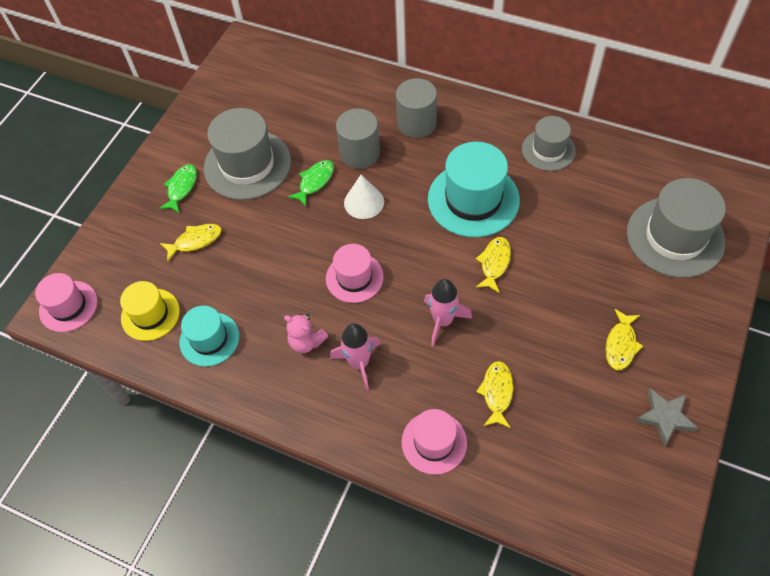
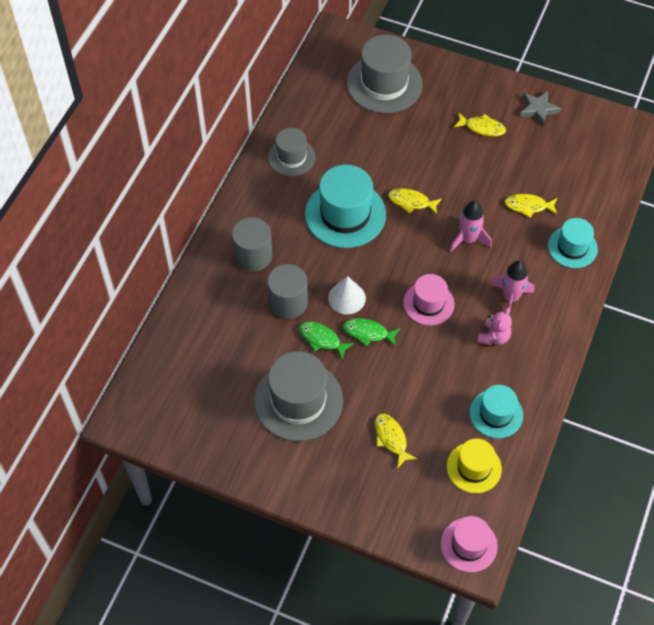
camera: 95 degrees left, 0 degrees up
green fish [159,164,197,213] -> green fish moved to [343,318,400,347]
pink hat [402,409,467,475] -> turquoise hat [548,218,598,268]

